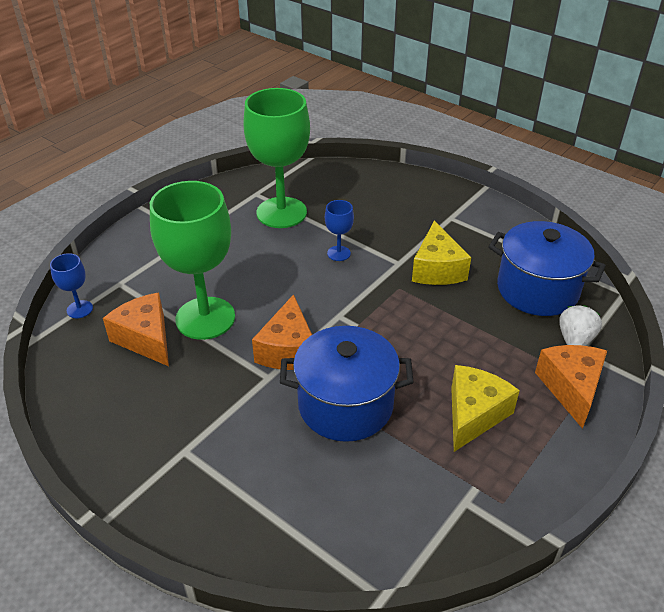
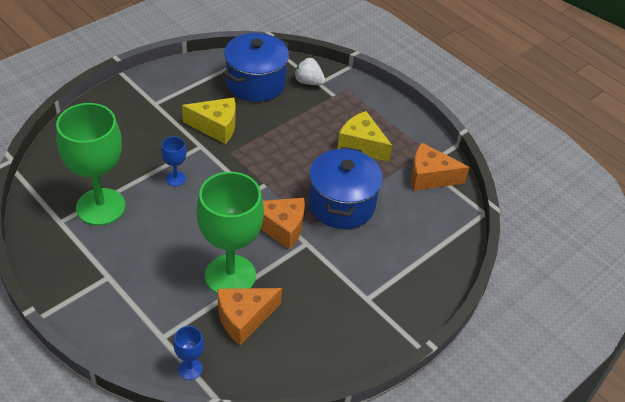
camera: 85 degrees left, 5 degrees up
orange cheese [535,345,607,429] -> orange cheese moved to [411,143,470,191]

